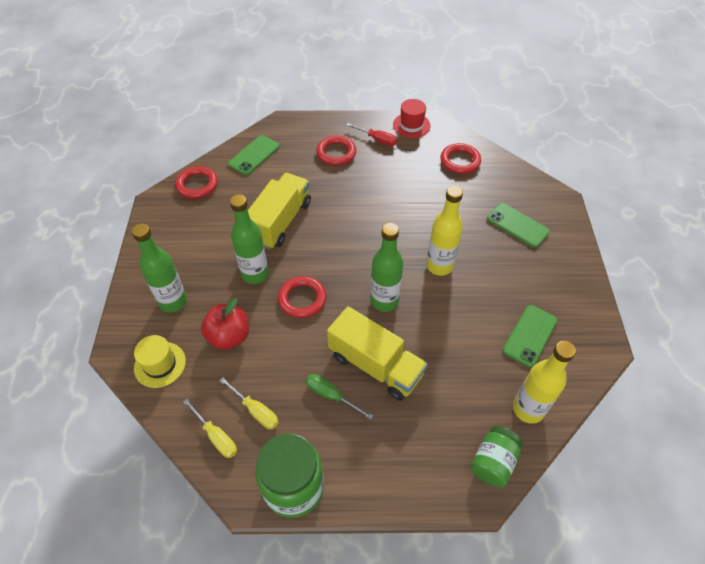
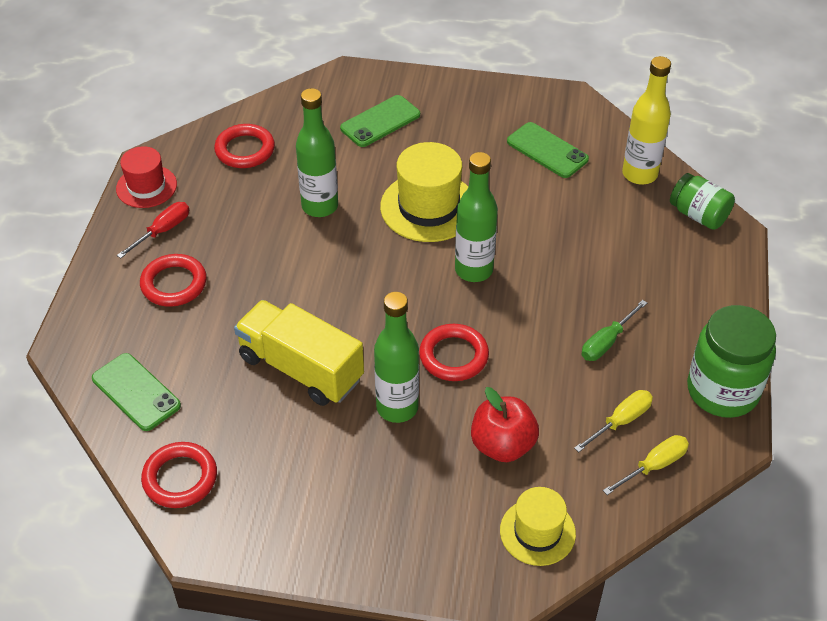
camera: 80 degrees left, 5 degrees down
green bottle [132,224,187,313] -> green bottle moved to [296,88,338,217]
yellow truck [327,306,427,401] -> none
yellow bottle [426,186,463,276] -> yellow hat [380,142,468,242]

